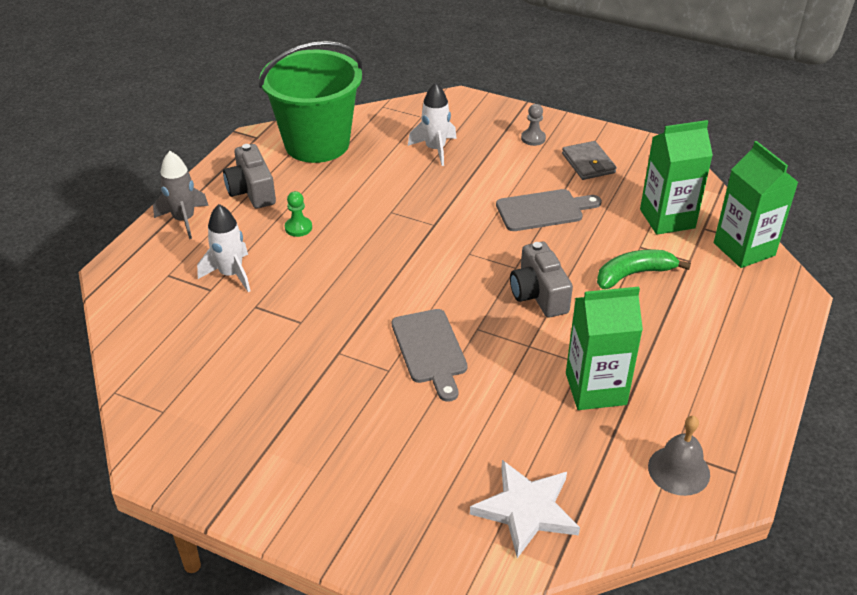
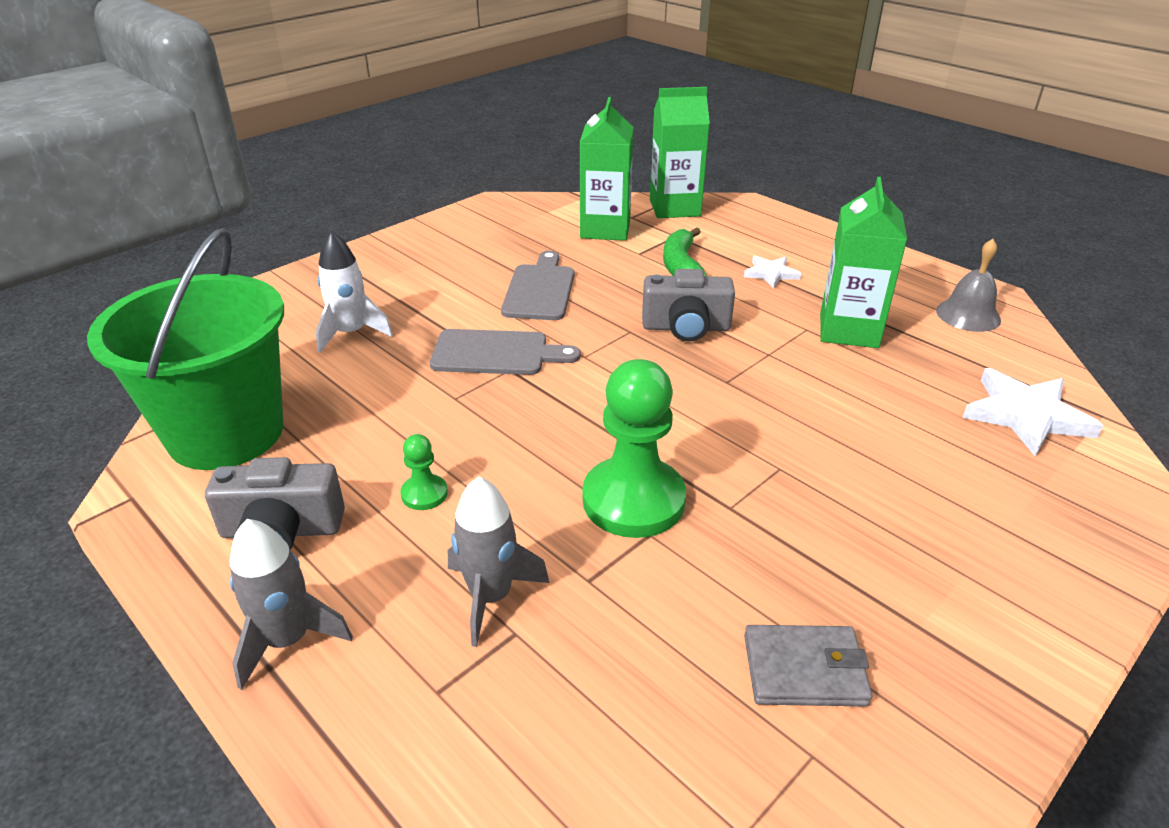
camera: 70 degrees left, 5 degrees down
white rocket [197,204,250,292] -> grey rocket [448,477,550,647]
grey cutting board [392,309,468,402] -> grey cutting board moved to [430,329,581,375]
grey pawn [521,104,546,146] -> none
grey wallet [562,141,617,180] -> grey wallet moved to [744,625,872,707]
none -> green pawn [582,359,686,538]
none -> white star [744,256,801,288]

